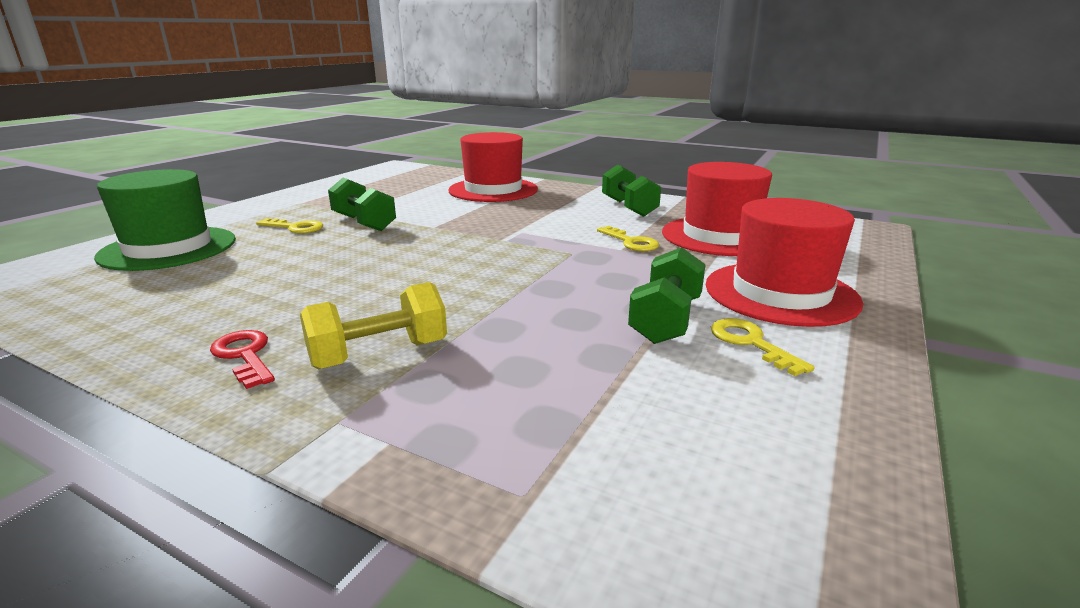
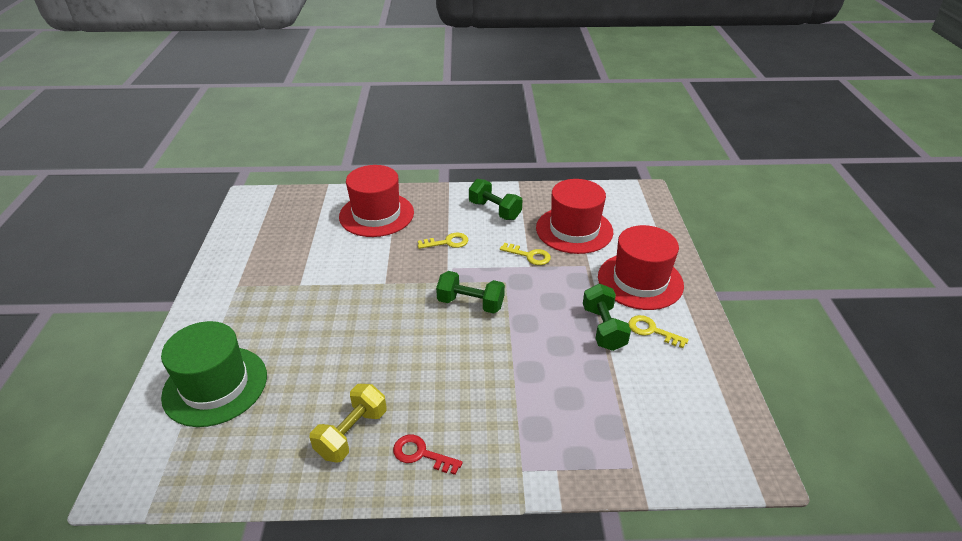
camera: 30 degrees left, 15 degrees up
yellow key [256,218,323,234] -> yellow key moved to [418,233,468,249]
yellow dumbbell [300,282,447,369] -> yellow dumbbell moved to [310,384,387,463]
green dumbbell [328,178,396,231] -> green dumbbell moved to [436,271,505,313]

